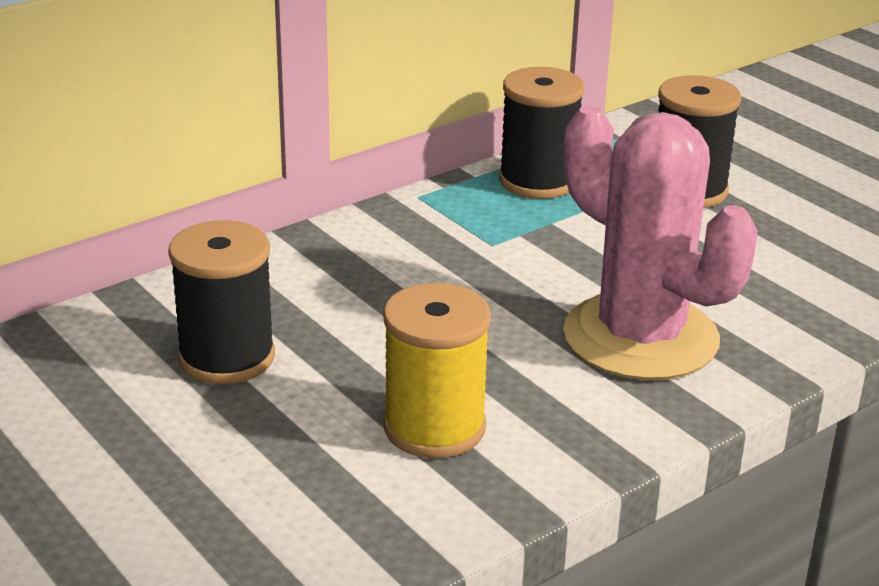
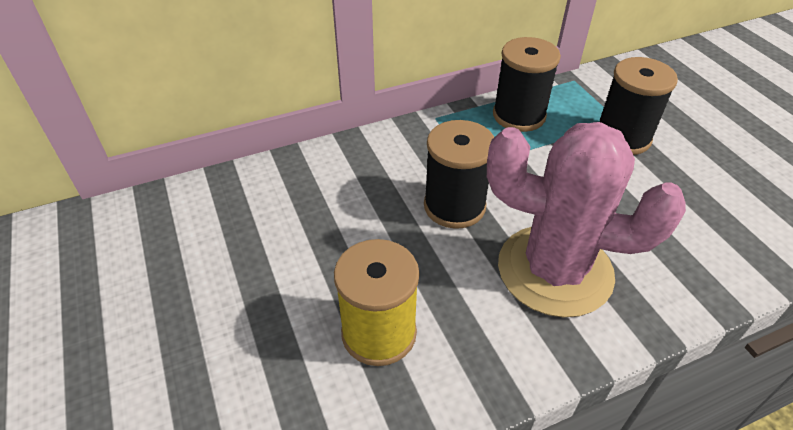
camera: 15 degrees right, 15 degrees up
black spool [168,220,275,384] -> black spool moved to [424,120,494,229]
pink cactus [563,106,758,380] -> pink cactus turned 45 degrees counterclockwise [487,122,686,317]

